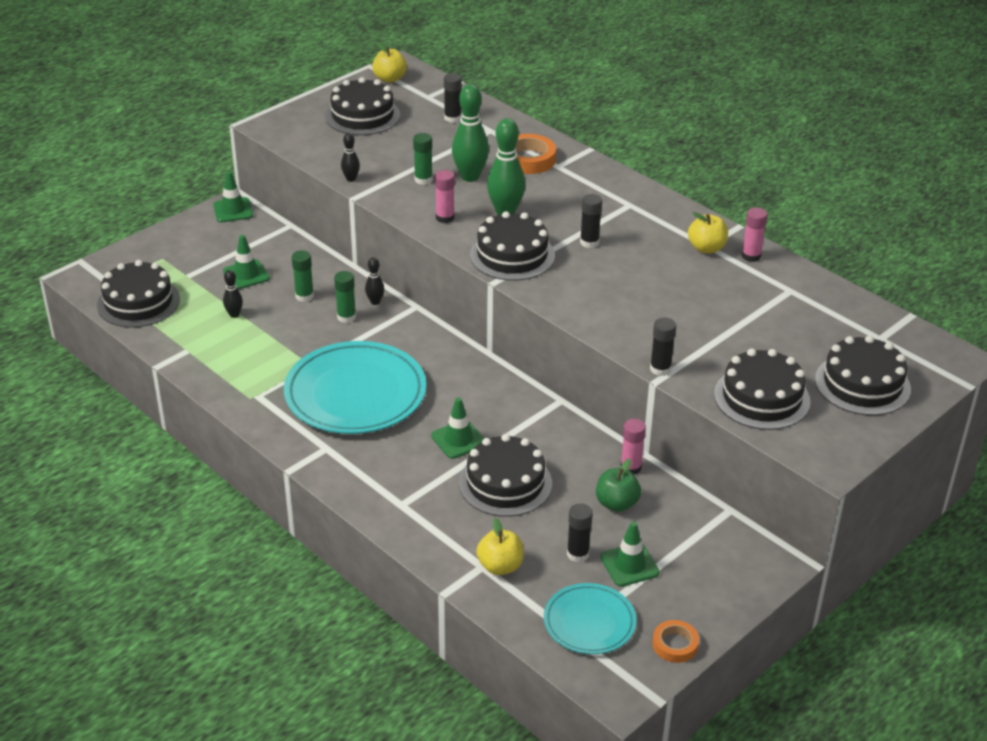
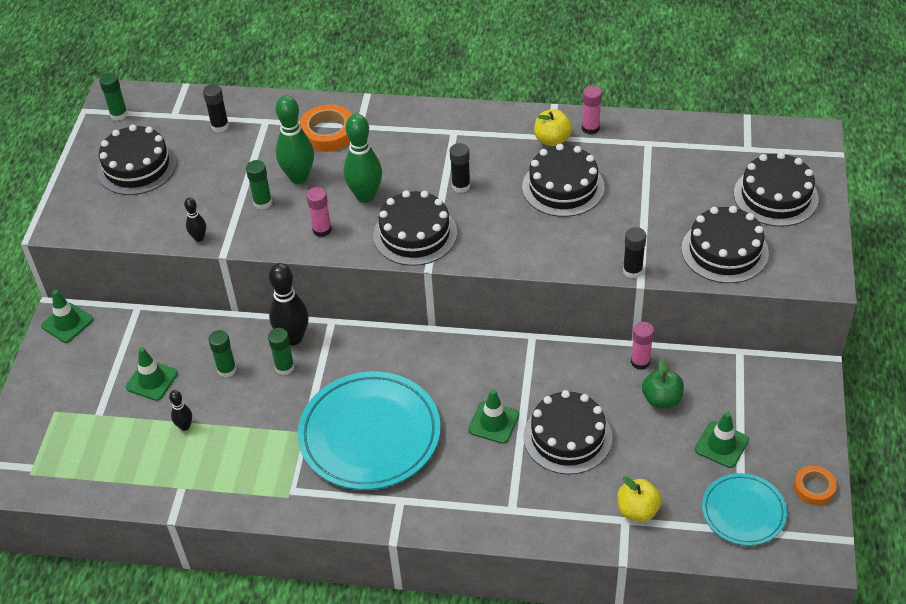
camera: 35 degrees left, 10 degrees up
black cake [97,260,180,328] -> black cake moved to [522,144,605,217]
black bowling pin [365,257,384,305] -> black bowling pin [269,263,309,345], size x1.97
yellow apple [372,42,407,83] -> green glue stick [99,73,128,121]
black glue stick [567,503,593,562] -> none

